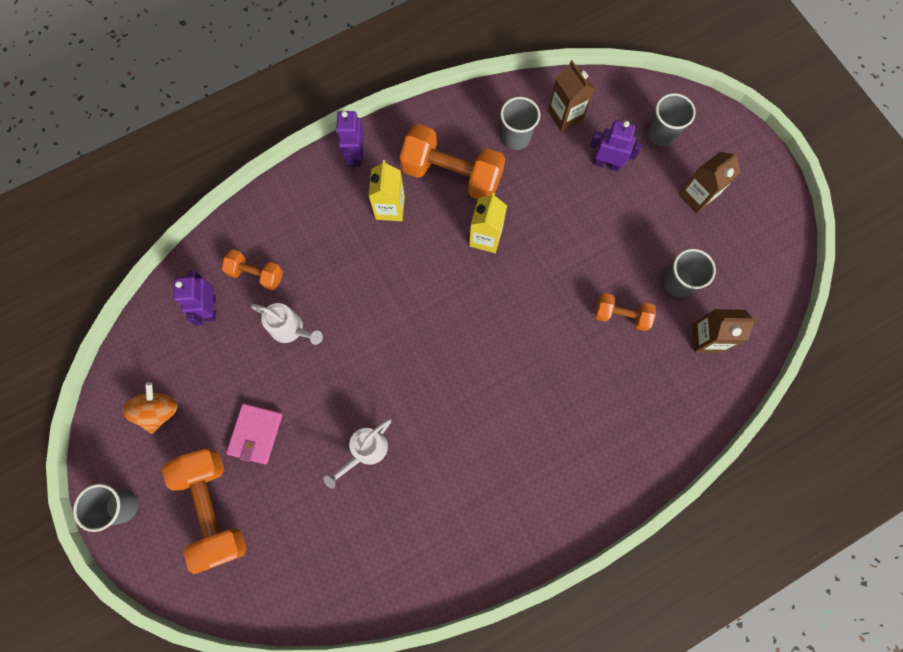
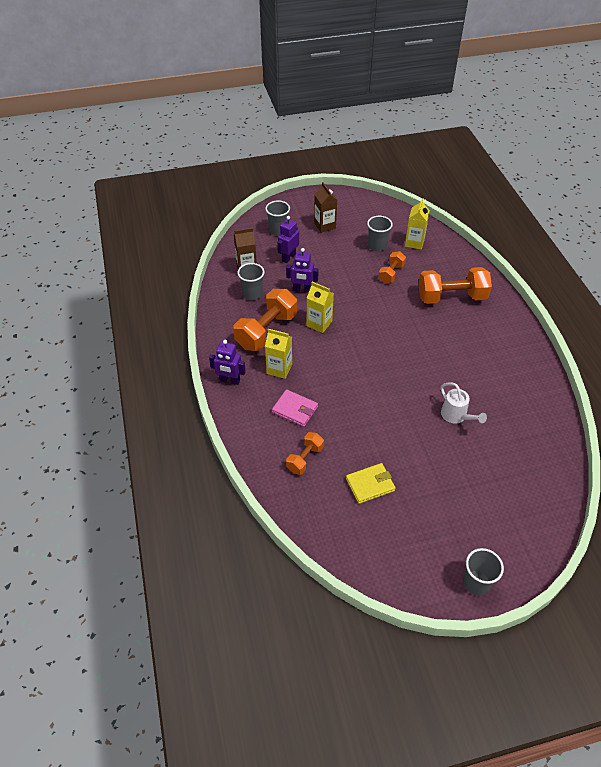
camera: 75 degrees left, 25 degrees down
orange spinning top [122,382,178,434] -> none
orange dumbbell [162,449,247,574] -> orange dumbbell moved to [418,267,492,304]
purple robot [174,271,216,326] -> purple robot moved to [286,248,319,293]
pink wallet [226,403,283,464] -> pink wallet moved to [272,389,318,427]
white watering can [251,303,323,345] -> none
brown carton [692,309,757,353] -> yellow carton [405,199,430,250]
none -> yellow wallet [346,463,396,504]

